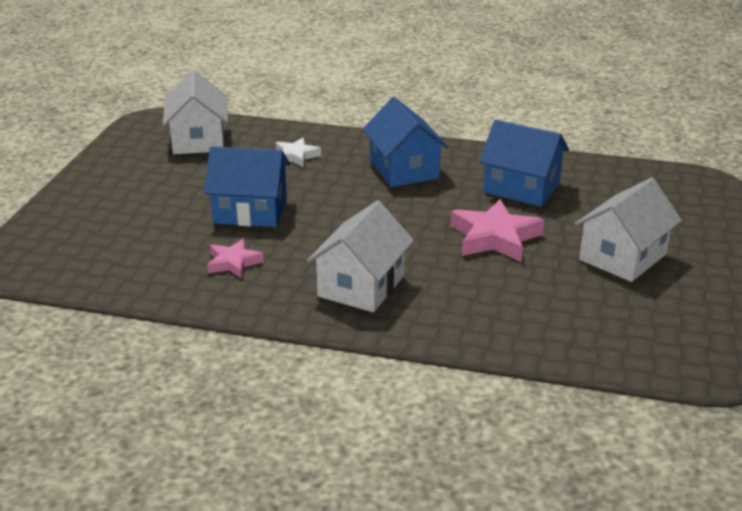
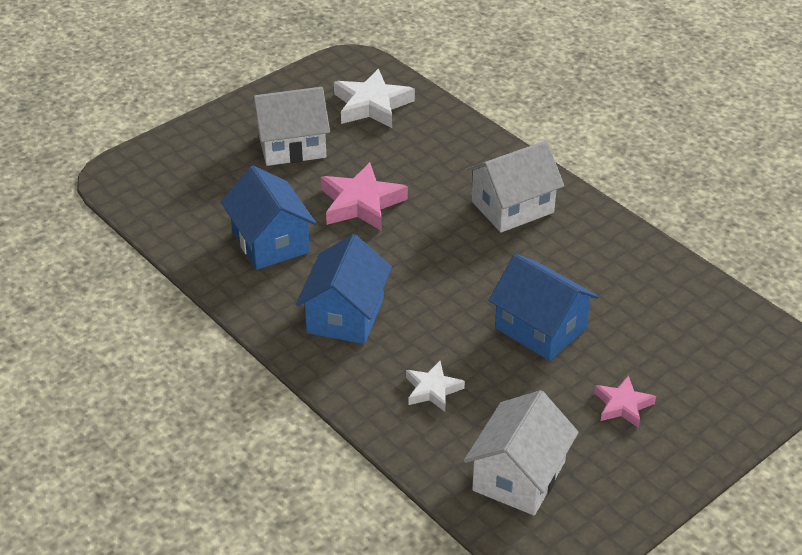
camera: 145 degrees left, 10 degrees up
pink star [207,239,264,279] -> pink star moved to [594,375,656,428]
none -> white star [334,69,415,128]

